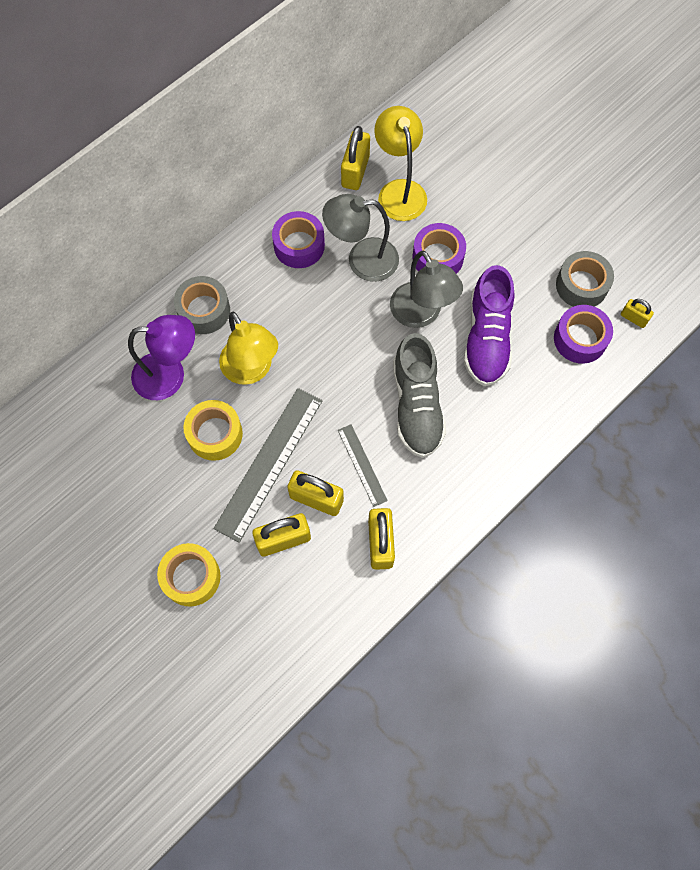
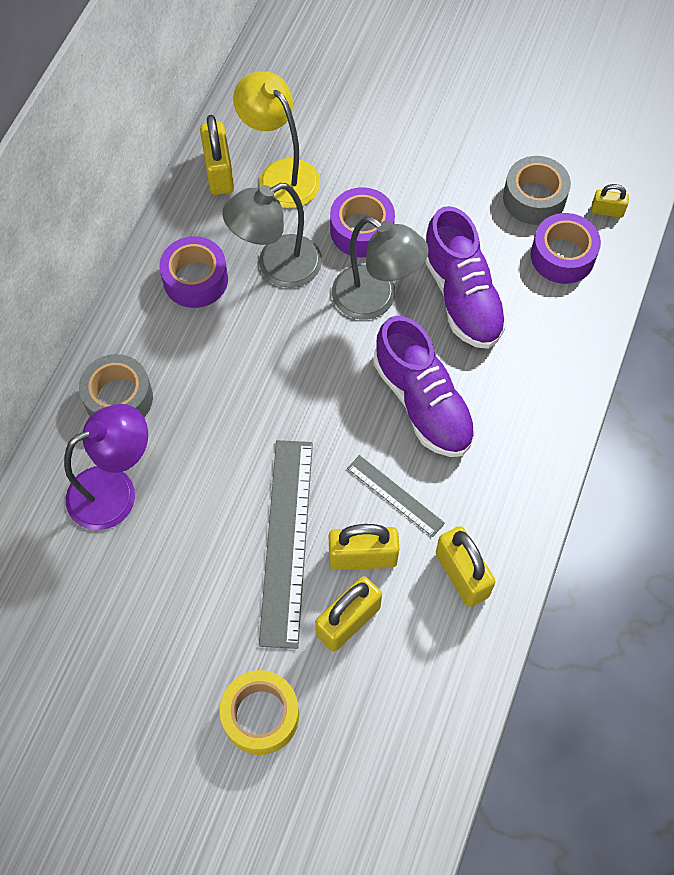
camera: 25 degrees left, 5 degrees down
yellow tape [183,400,243,461] -> none
yellow lamp [219,312,278,385] -> none
grey shoe [393,333,446,458] -> purple shoe [373,316,476,457]

